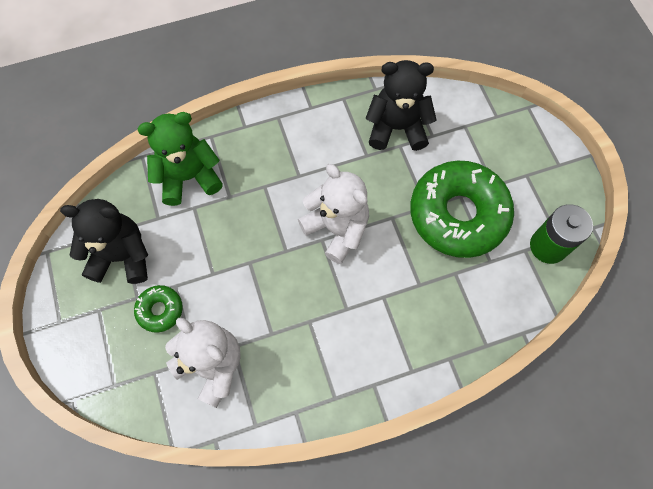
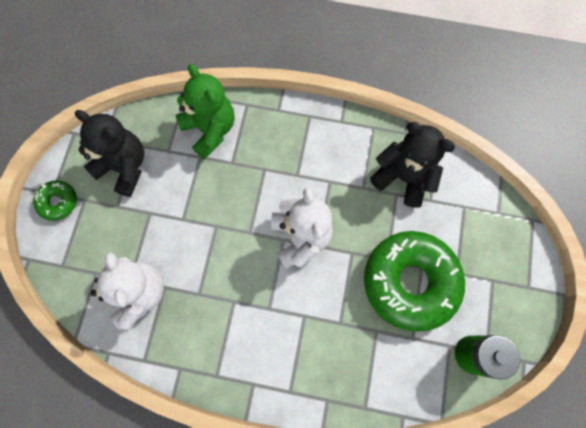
camera: 30 degrees right, 5 degrees up
green donut [134,285,183,333] -> green donut moved to [33,180,77,221]
green teddy bear [138,112,223,206] -> green teddy bear turned 45 degrees clockwise [176,64,234,159]

